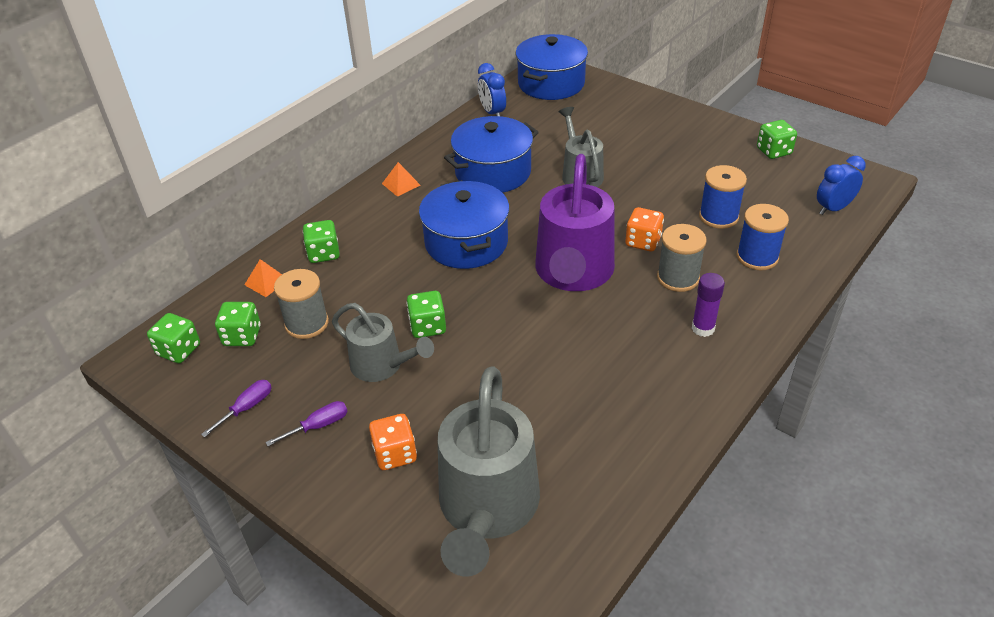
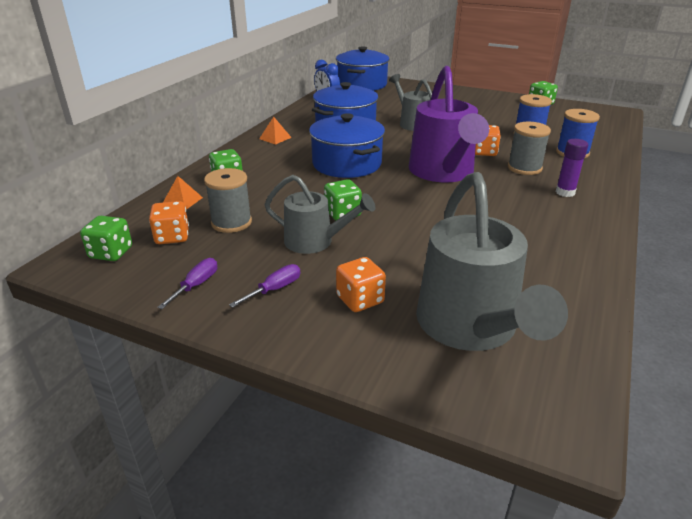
camera: 15 degrees left, 10 degrees down
green dice [215,302,261,346] -> orange dice [149,201,189,244]
blue clock [817,156,865,215] -> none

